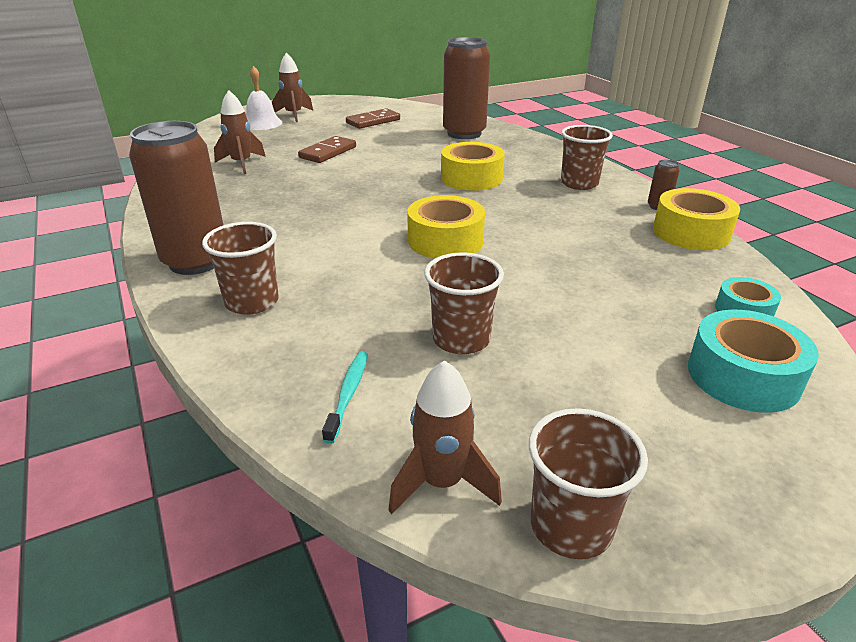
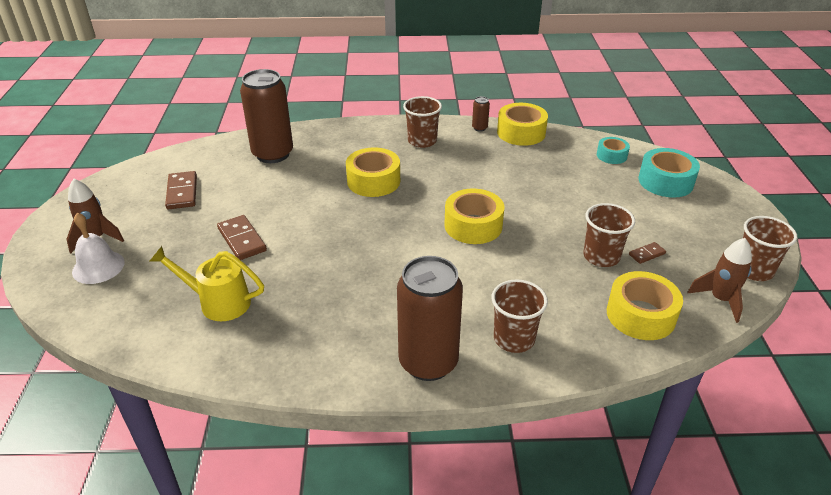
camera: 65 degrees left, 5 degrees up
brown rocket [214,90,266,174] -> yellow watering can [150,246,264,321]
turquoise toothbrush [322,351,368,444] -> yellow tape [607,271,683,340]
none -> brown domino [629,242,666,264]

